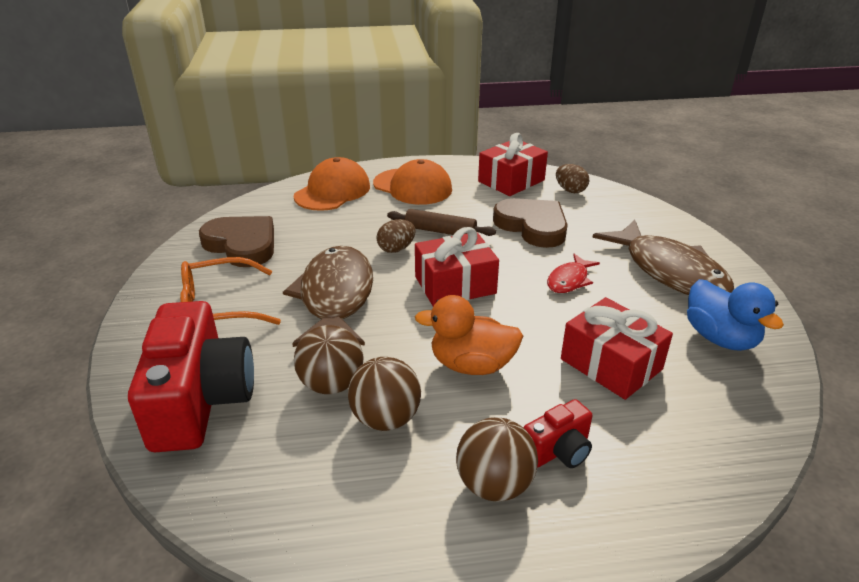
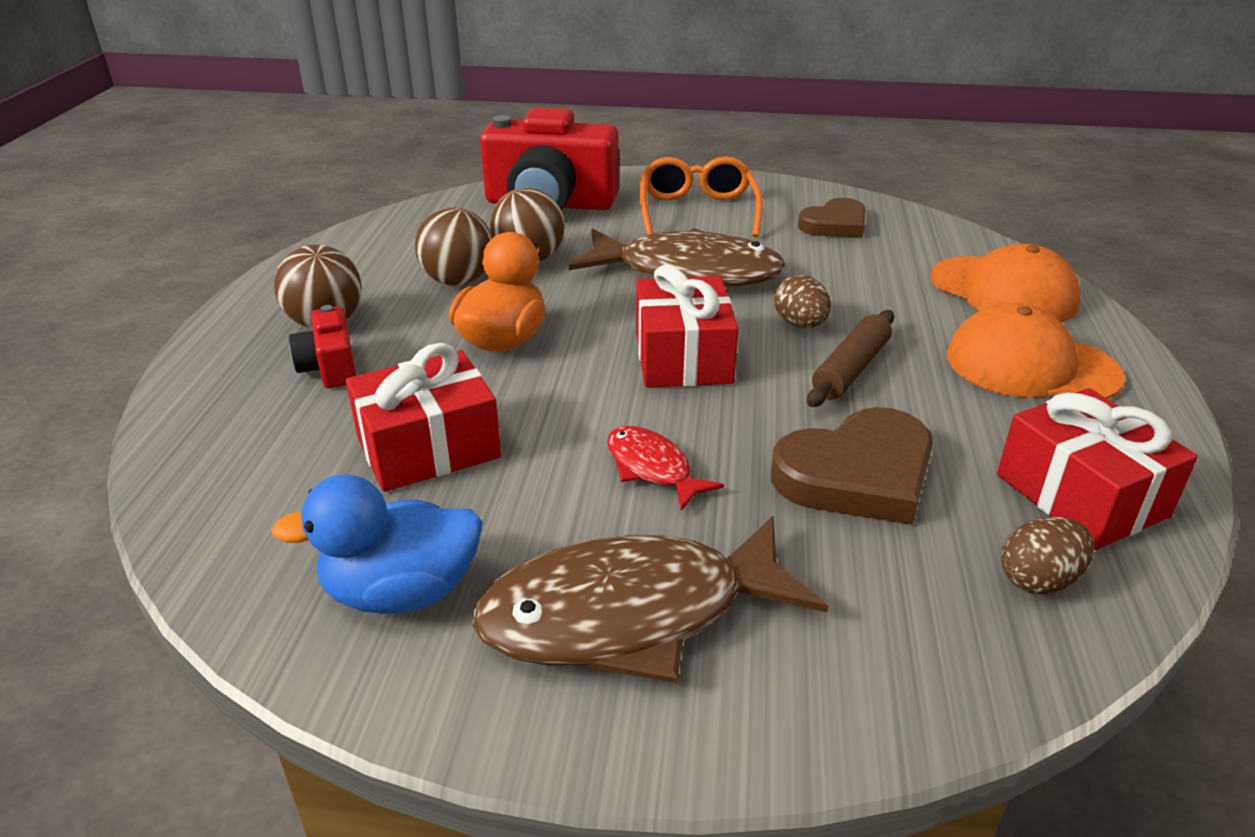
camera: 105 degrees right, 0 degrees up
brown heart [199,216,274,267] -> brown heart [798,198,866,237], size x0.66
orange cap [373,159,452,205] -> orange cap turned 60 degrees clockwise [947,303,1125,399]

